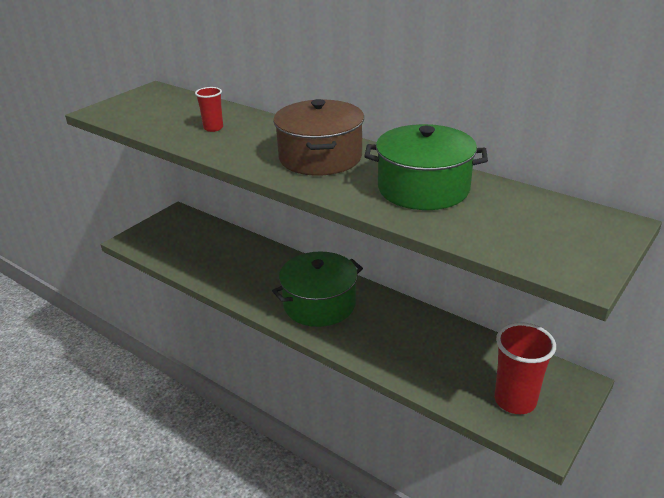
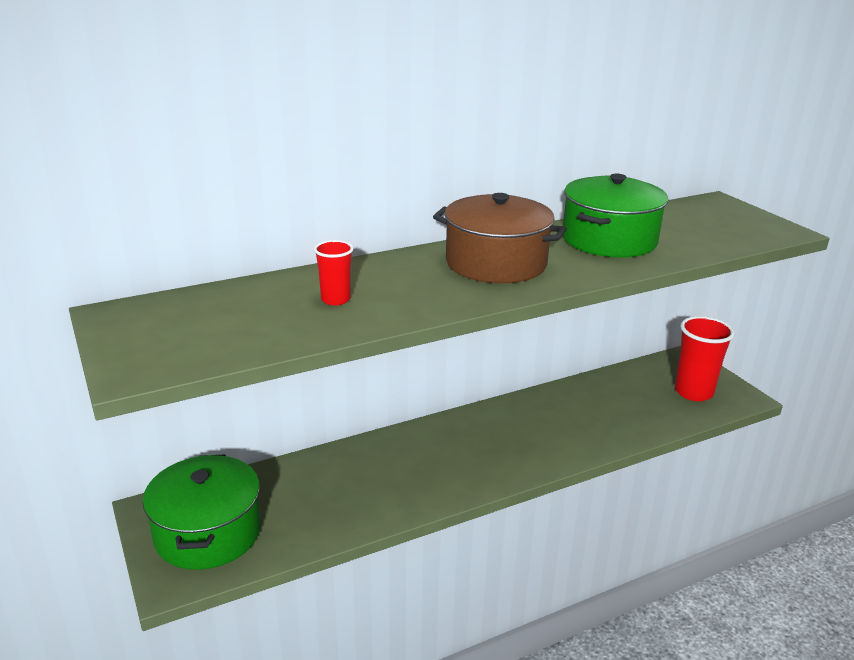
camera: 65 degrees left, 5 degrees down
green pot [272,252,363,327] -> green pot moved to [143,455,261,570]

